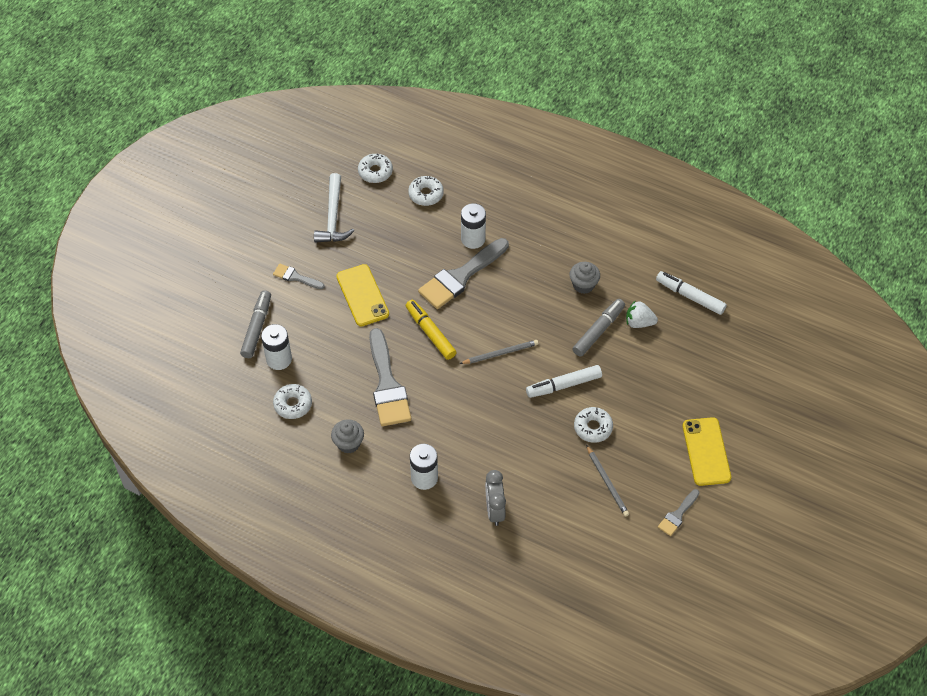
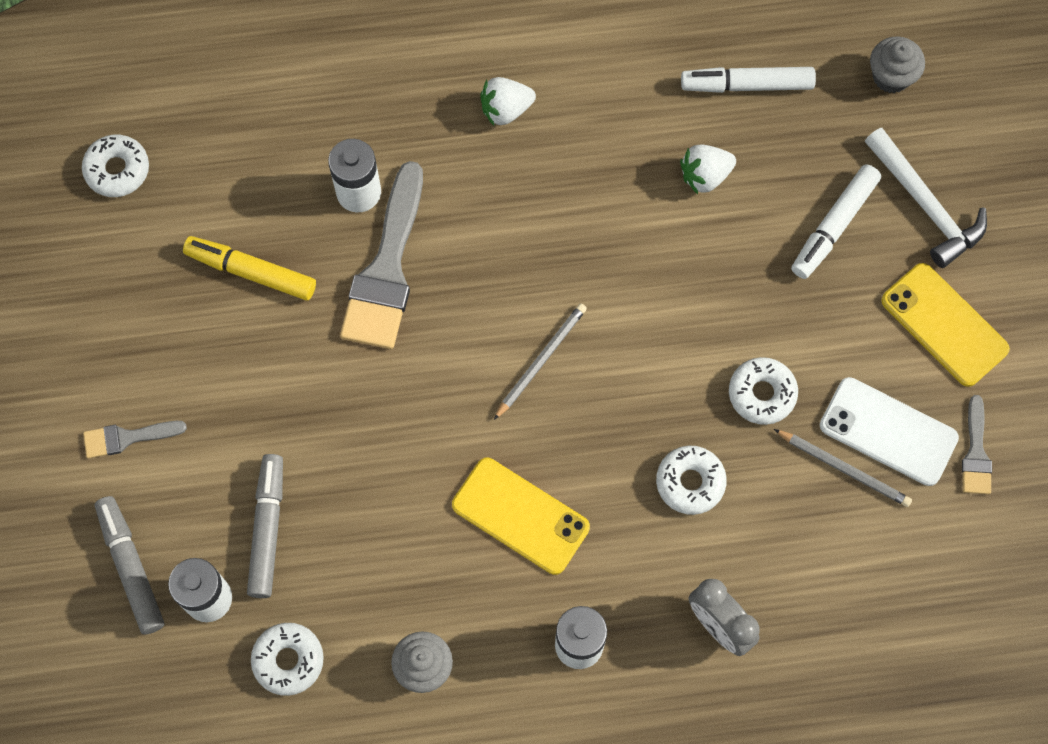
camera: 35 degrees left, 15 degrees up
white hammer [314,173,354,243] -> white hammer moved to [865,128,987,268]
yellow phone [336,264,389,326] -> yellow phone moved to [452,458,590,575]
grey brush [369,328,412,426] -> none
yellow marker [406,300,457,360] -> yellow marker moved to [183,236,316,301]
white donut [408,176,444,206] -> white donut moved to [656,446,727,515]
white marker [526,365,602,398] -> white marker moved to [791,164,881,279]
grey cupcake [569,262,600,294] -> grey cupcake moved to [870,36,925,93]
grey marker [573,299,625,357] -> grey marker moved to [247,454,283,598]
none -> white strawberry [480,77,536,126]
none -> white phone [820,377,959,486]

